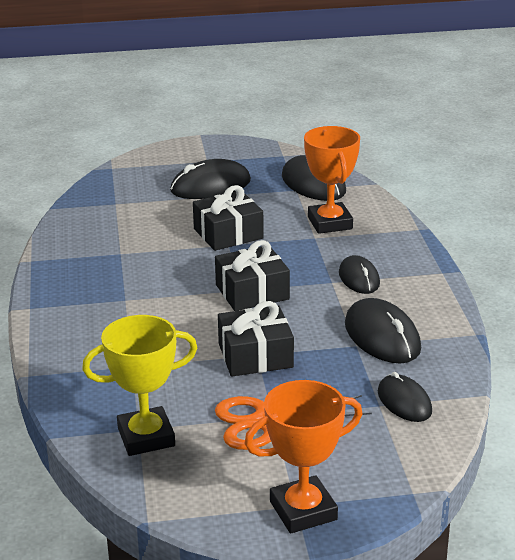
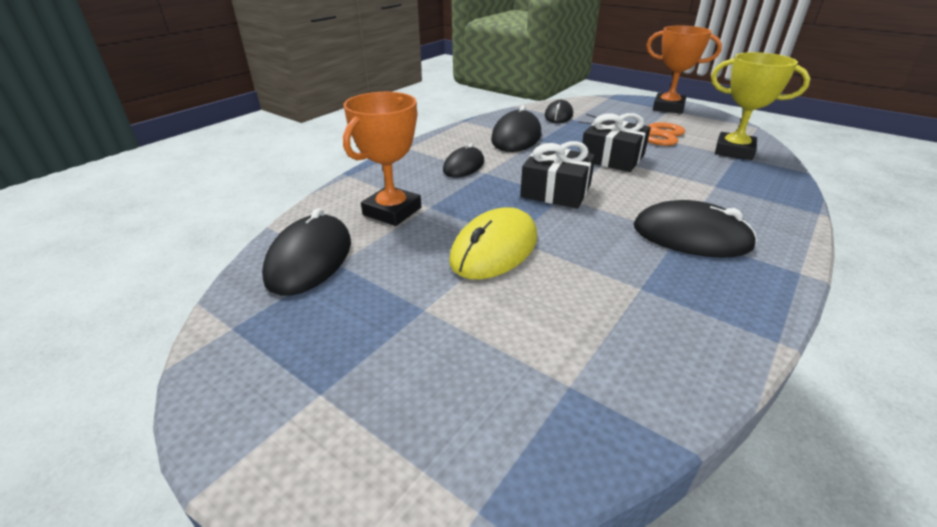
camera: 135 degrees left, 5 degrees up
black mouse [170,159,251,199] -> black mouse moved to [633,200,757,258]
black gift [193,185,264,251] -> yellow mouse [450,207,537,279]

